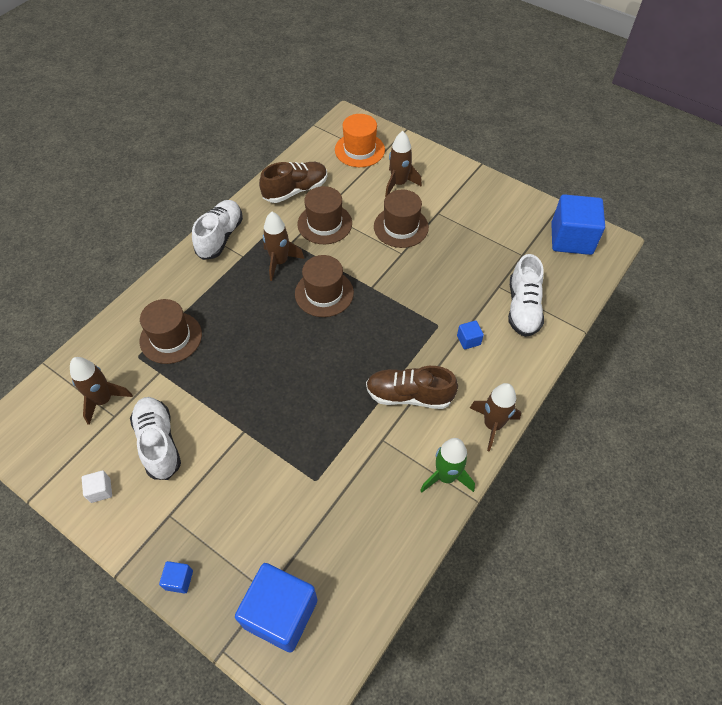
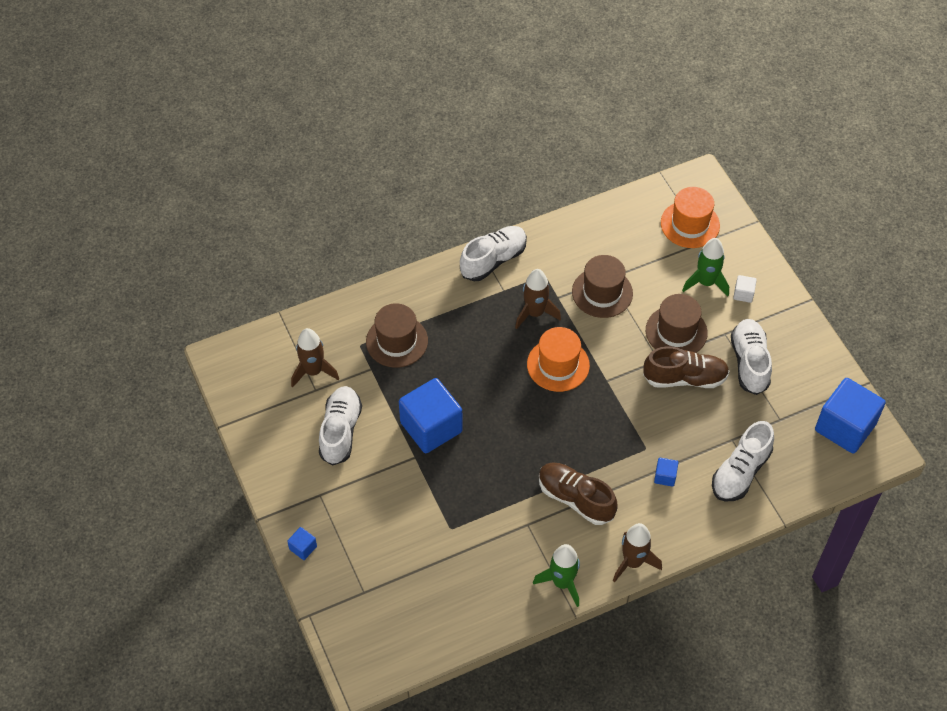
camera: 30 degrees right, 0 degrees up
white cube [82,470,112,503] -> white cube moved to [733,275,757,303]
blue cube [235,563,318,653] -> blue cube moved to [399,378,463,453]
brown shoe [259,162,327,203] -> brown shoe moved to [643,346,730,388]
brown hat [295,255,354,317] -> orange hat [527,327,590,392]
brown rocket [385,131,422,197] -> green rocket [682,238,729,296]
none -> white shoe [731,319,772,395]

